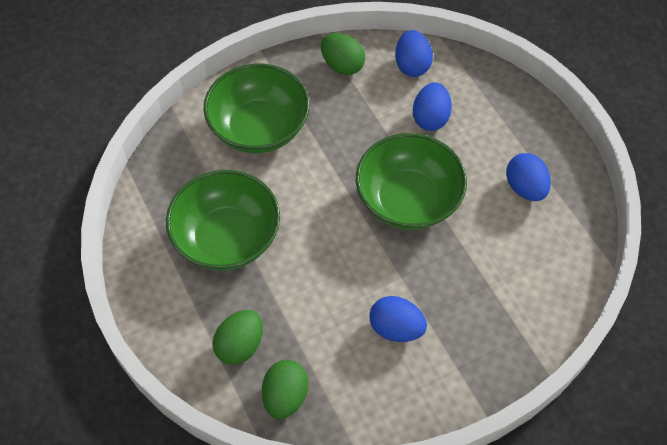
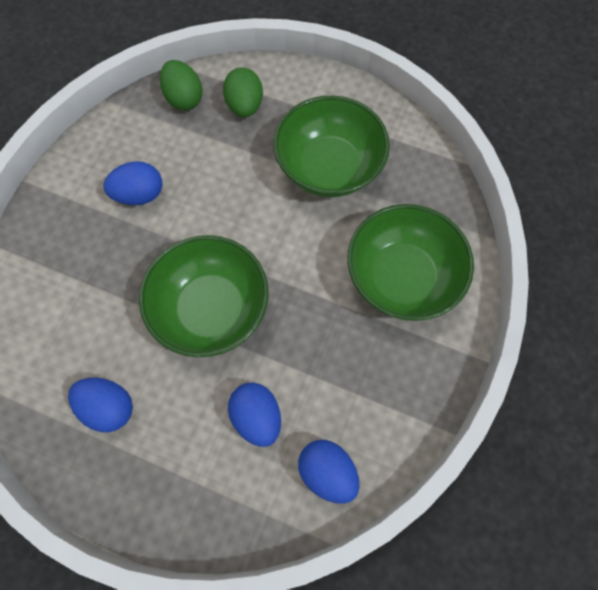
camera: 140 degrees right, 10 degrees up
green egg [321,33,365,75] -> none

